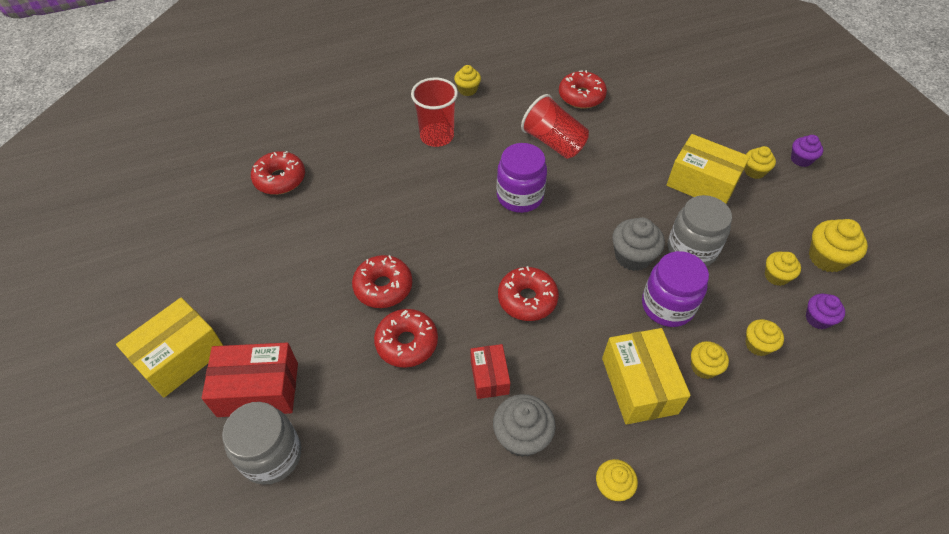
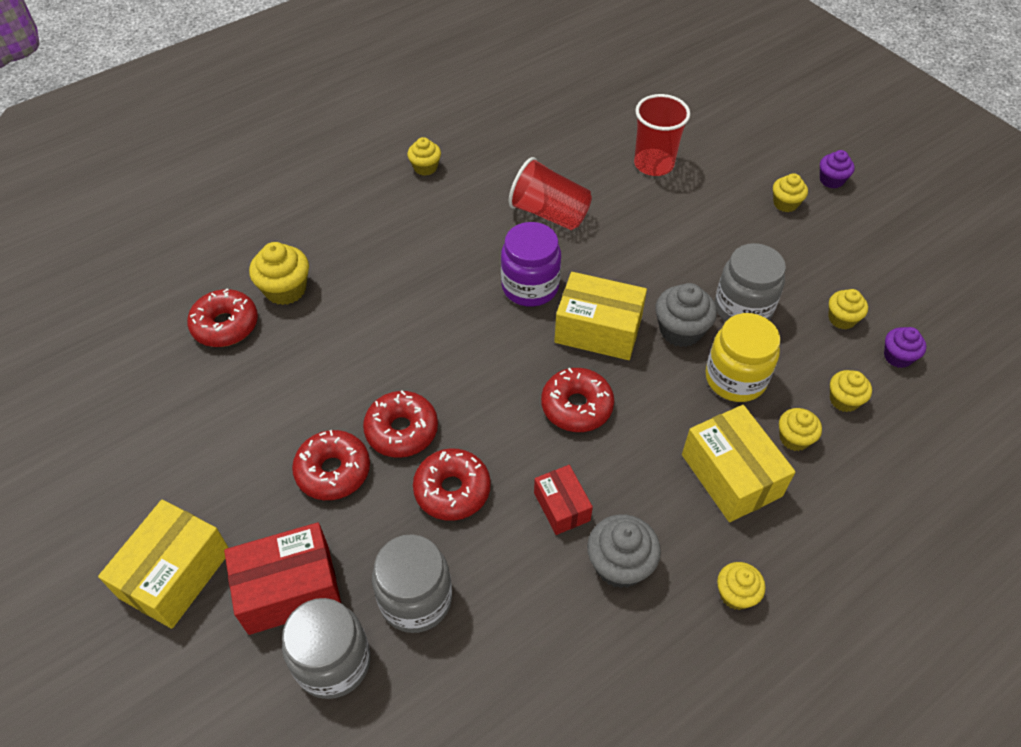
camera: 15 degrees left, 0 degrees up
red cup [411,77,458,147] -> red cup moved to [634,94,690,176]
red donut [559,70,607,108] -> red donut moved to [292,430,370,500]
purple jar [642,251,709,327] -> yellow jar [705,313,781,402]
yellow box [667,134,750,204] -> yellow box moved to [554,272,647,360]
yellow cupcake [809,219,868,272] -> yellow cupcake moved to [249,242,309,305]
none -> grey jar [372,534,452,633]

